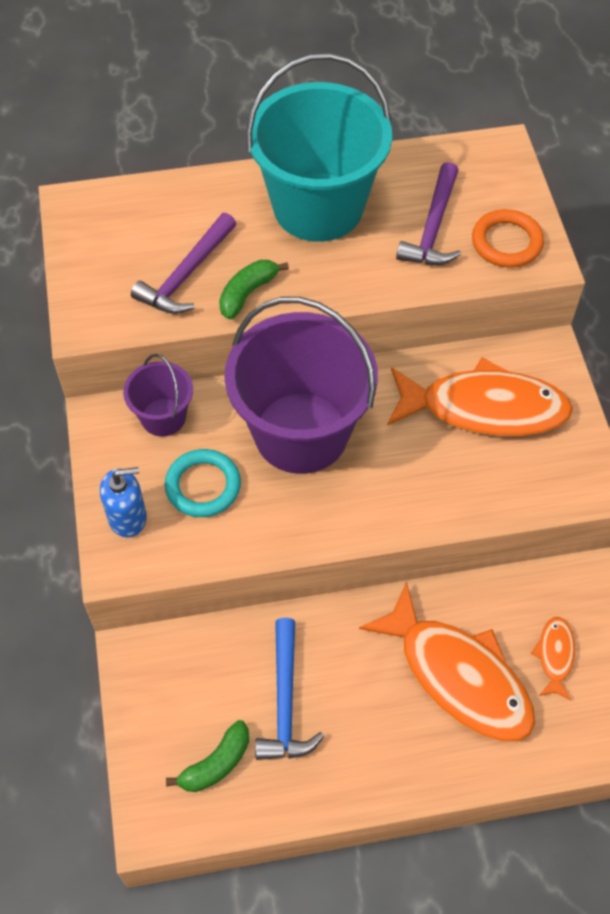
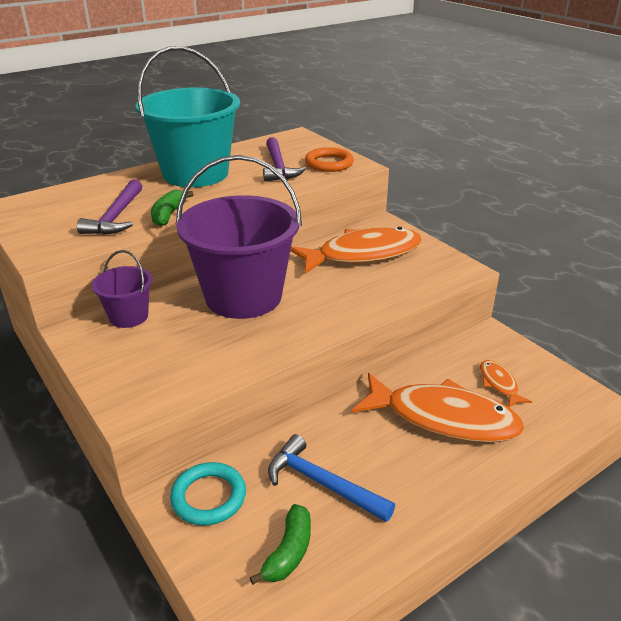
camera: 25 degrees left, 25 degrees down
blue soap dispenser [100,467,147,538] -> none
turquoise ring [165,449,241,517] -> turquoise ring moved to [170,462,246,525]
blue hammer [255,618,324,760] -> blue hammer turned 150 degrees clockwise [268,434,395,522]

